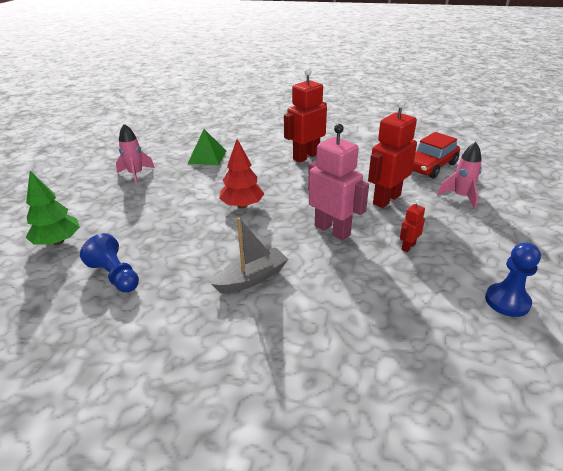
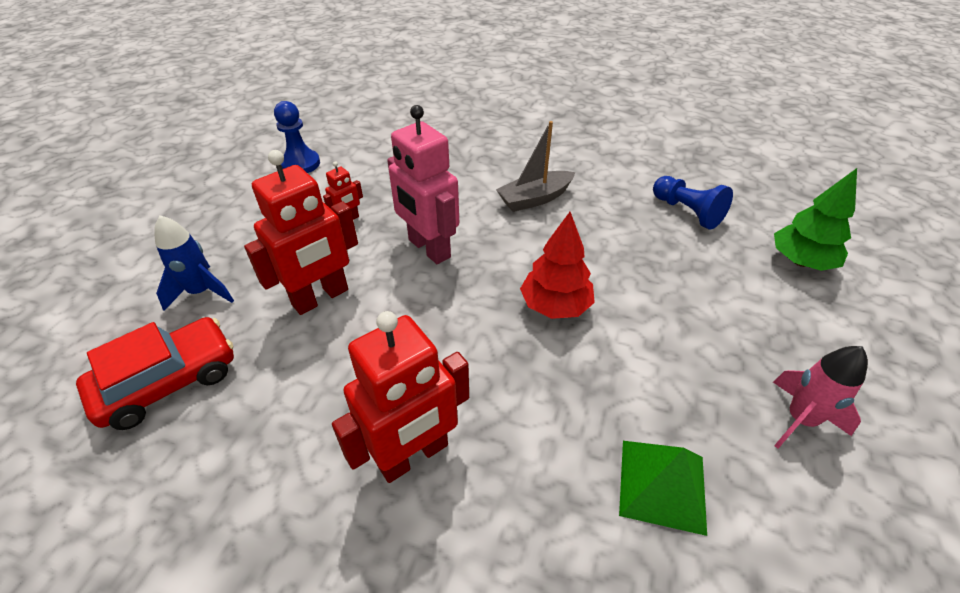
camera: 175 degrees left, 10 degrees up
pink rocket [437,142,482,210] -> blue rocket [154,215,234,311]

